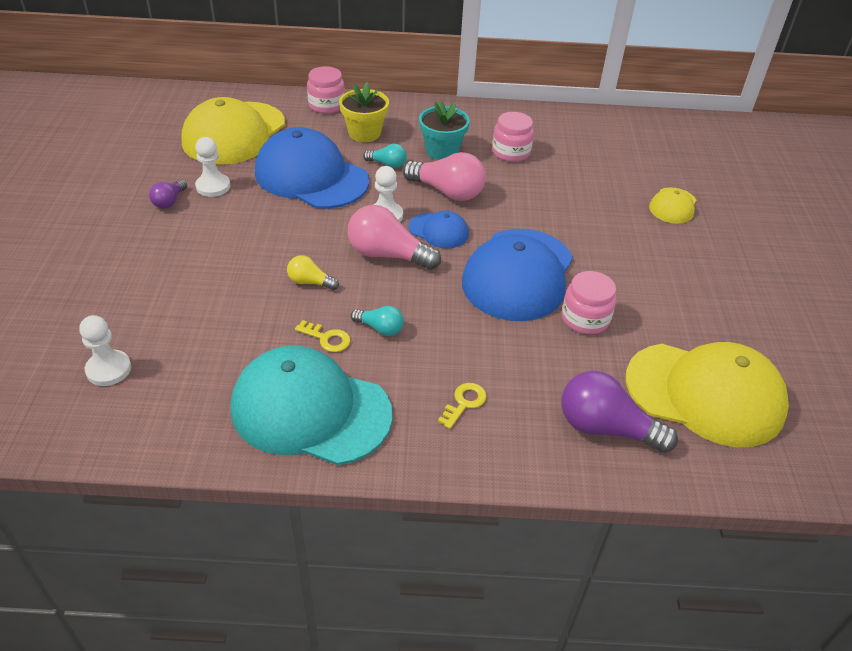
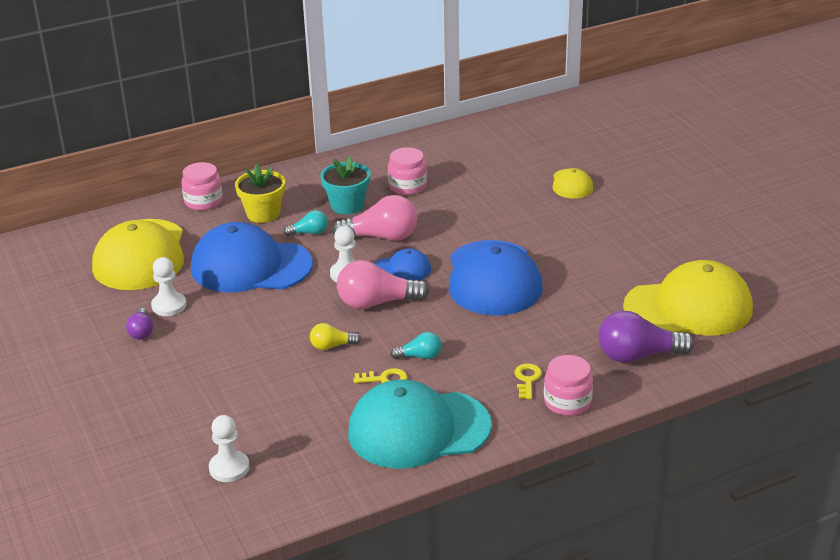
camera: 25 degrees left, 10 degrees down
pink jar [562,271,616,334] -> pink jar moved to [544,355,593,416]

